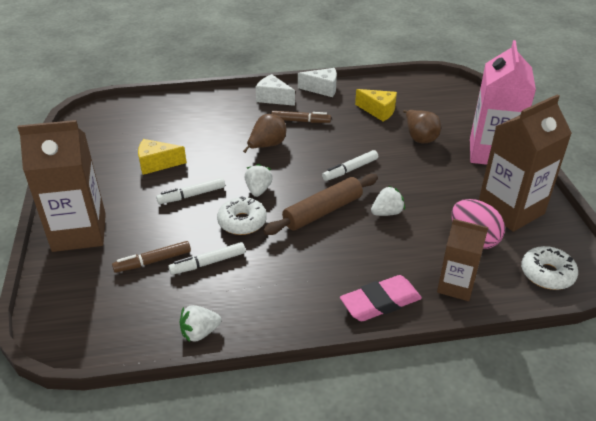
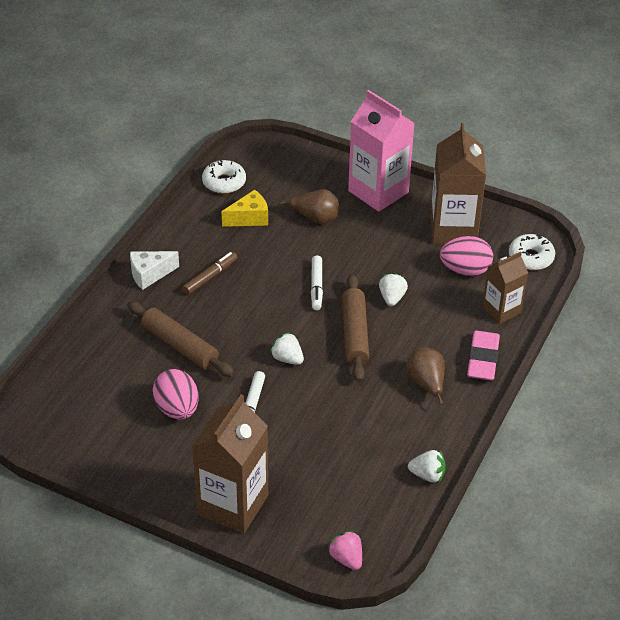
camera: 55 degrees left, 5 degrees up
brown marker [112,241,191,273] -> none
yellow cheese [138,139,187,175] -> pink egg [153,369,199,420]
white marker [169,242,246,275] -> none
white strawberry [179,305,221,342] -> white strawberry turned 90 degrees counterclockwise [408,450,446,483]
white donut [217,196,267,235] -> white donut moved to [202,160,246,194]
brown pear [243,114,286,153] -> brown pear moved to [406,347,445,405]
white cheese [298,68,337,97] -> none
none -> brown rolling pin [127,301,234,377]
none -> pink strawberry [327,530,362,570]

